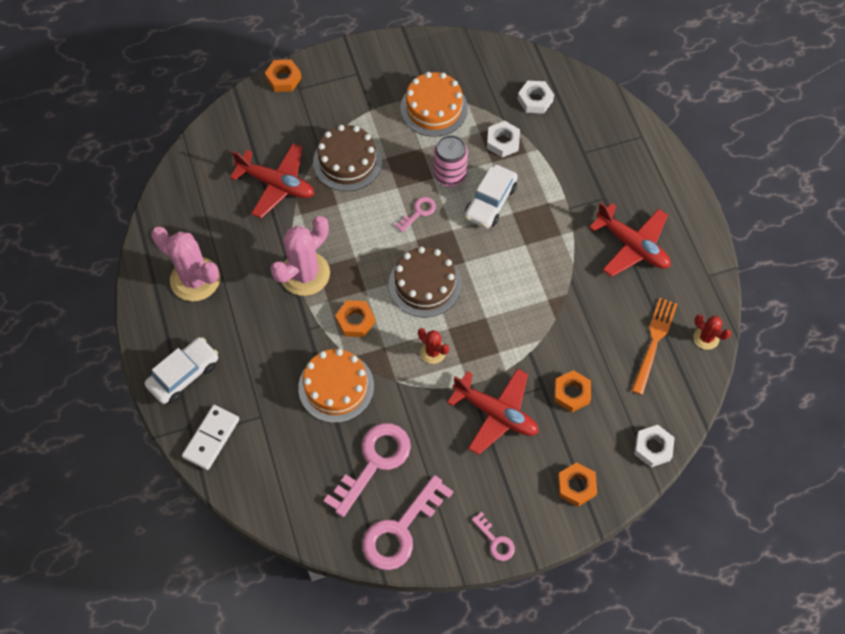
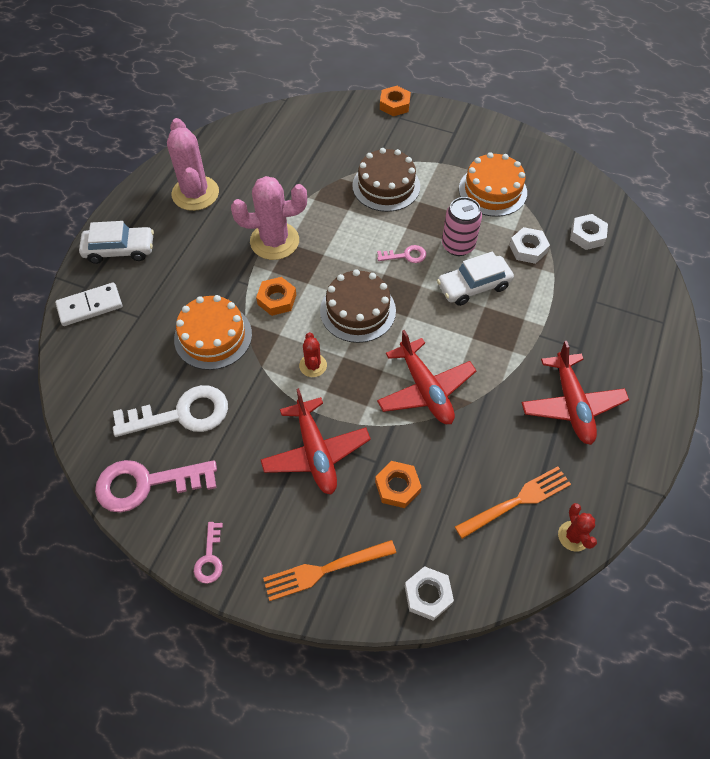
camera: 40 degrees right, 5 degrees down
red plane [230,143,314,218] -> red plane moved to [377,330,476,424]
pink key [324,423,411,517] -> white key [113,385,228,437]
orange nut [558,462,597,507] -> orange fork [263,540,396,601]

